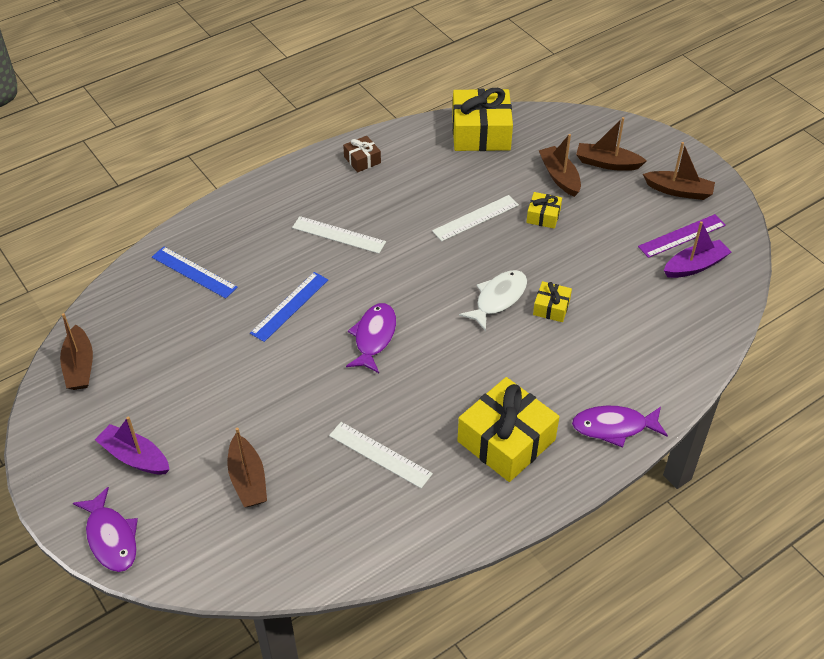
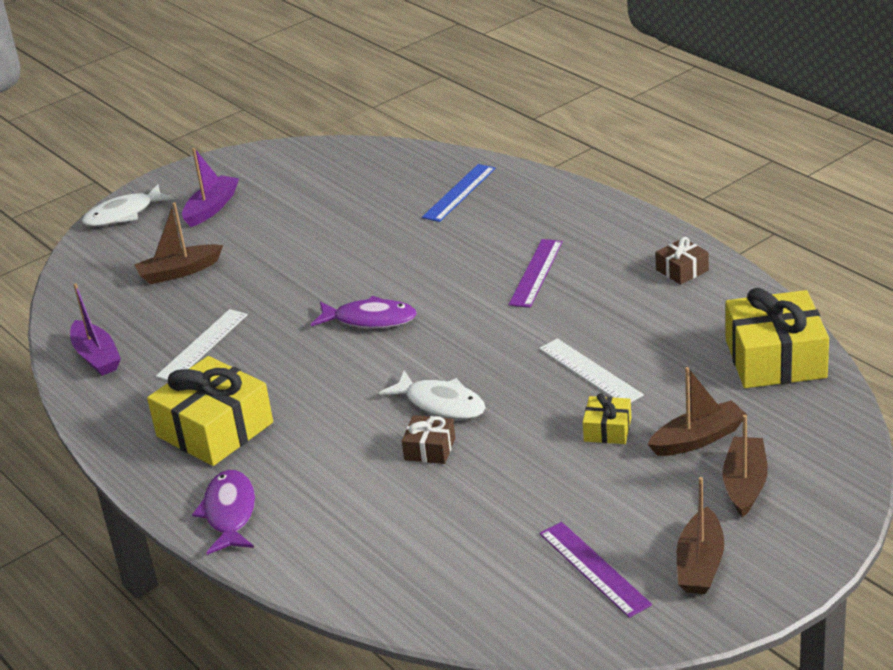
camera: 90 degrees right, 15 degrees down
brown boat [60,313,93,390] -> none
purple fish [73,487,138,572] -> white fish [82,184,174,227]
blue ruler [250,272,328,342] -> none
white ruler [292,216,386,254] -> purple ruler [509,239,563,308]
yellow gift [533,281,572,322] -> brown gift [402,415,455,464]
purple boat [664,221,731,278] -> purple boat moved to [70,283,121,376]

